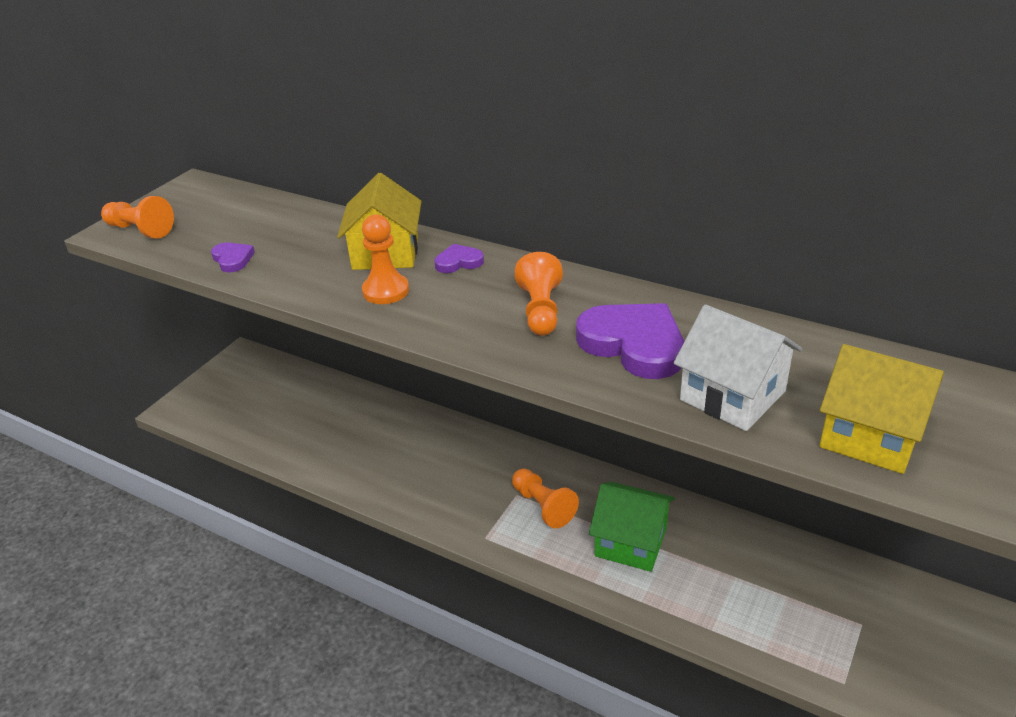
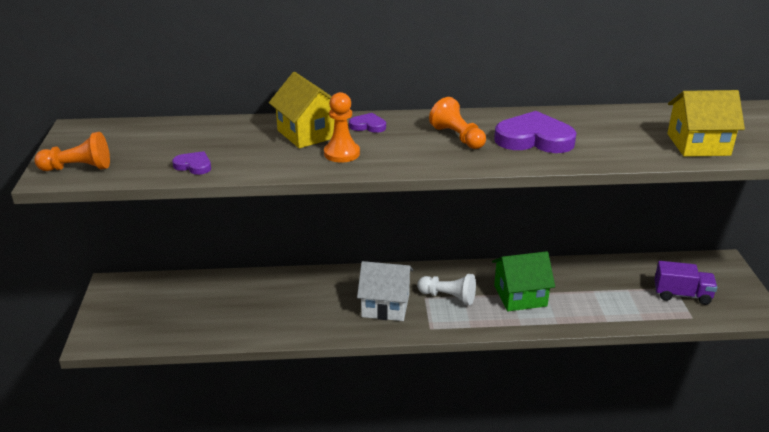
camera: 35 degrees left, 5 degrees down
purple heart [435,244,484,273] -> purple heart turned 60 degrees clockwise [349,113,386,133]
orange pawn [512,468,579,529] -> white pawn [417,274,476,305]
white house [674,304,802,431] -> white house moved to [357,261,413,321]
none -> purple truck [654,261,717,305]

